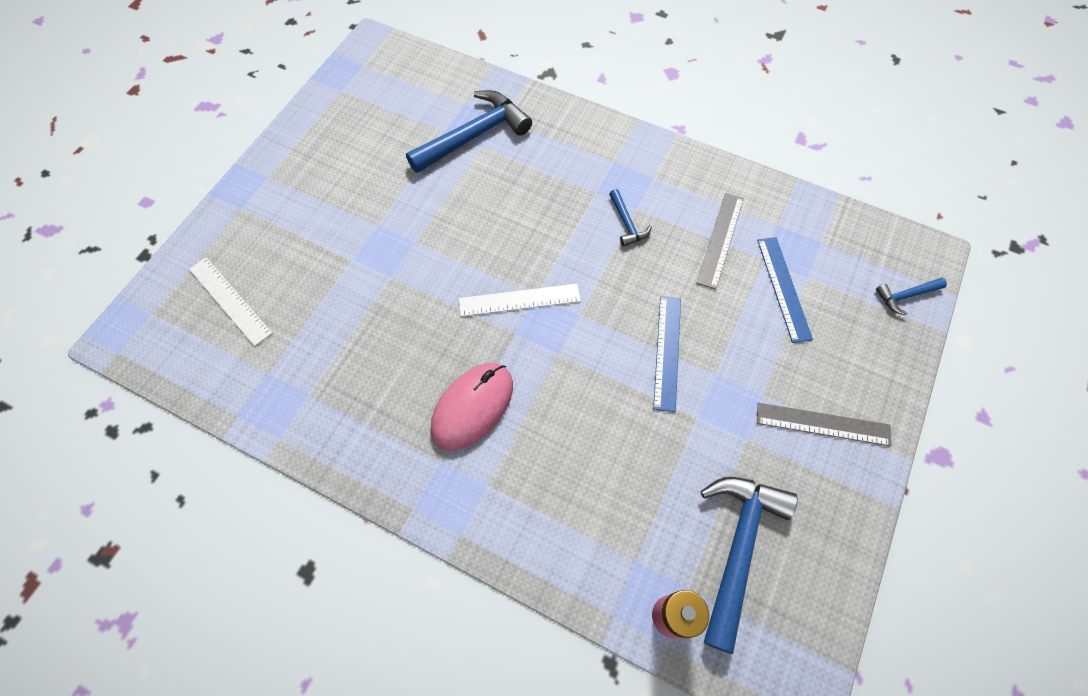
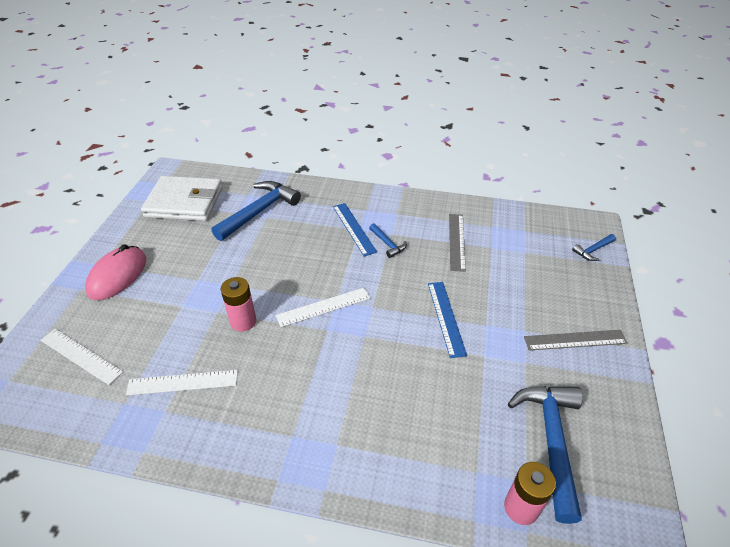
camera: 15 degrees left, 20 degrees down
pink mouse [431,363,513,451] -> pink mouse moved to [85,244,146,300]
blue ruler [757,237,813,343] -> blue ruler moved to [333,203,377,256]
none -> white ruler [126,370,238,395]
none -> white wallet [141,176,223,221]
none -> pink battery [221,277,256,332]

